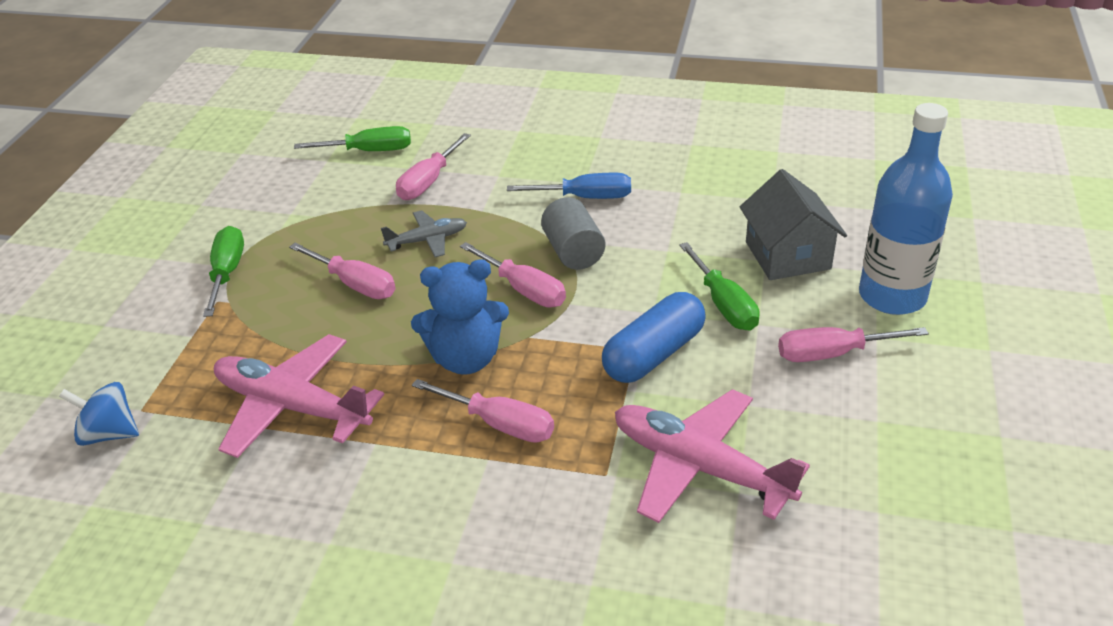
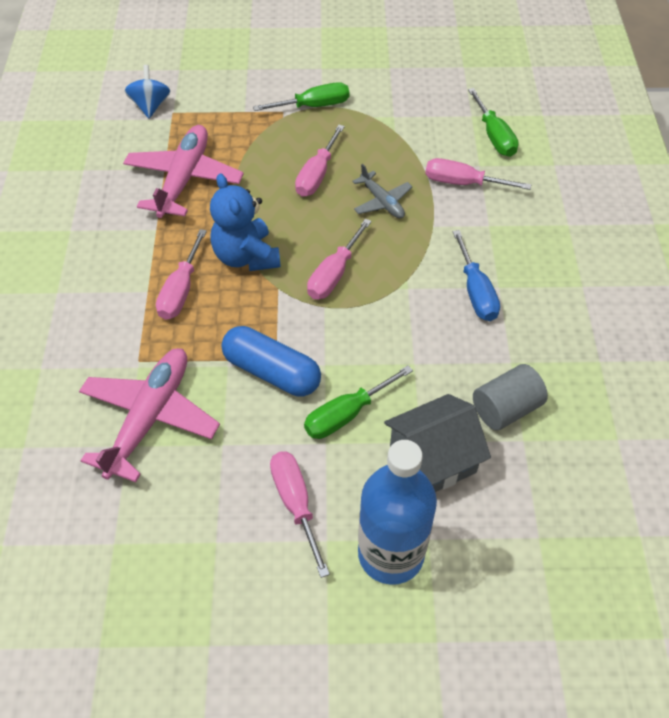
camera: 75 degrees right, 15 degrees up
grey cylinder [541,197,605,270] -> grey cylinder moved to [473,364,548,430]

